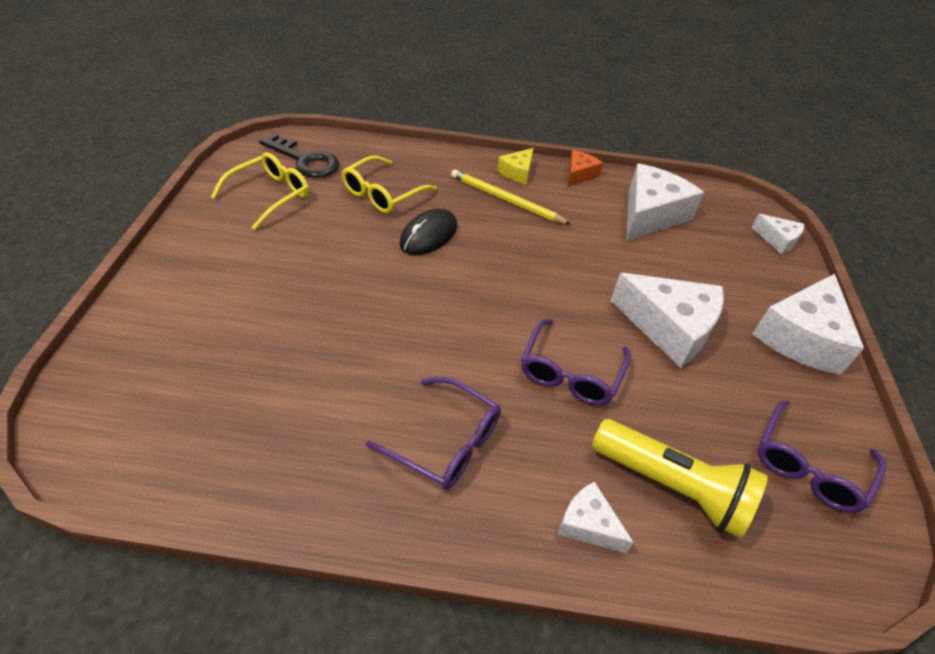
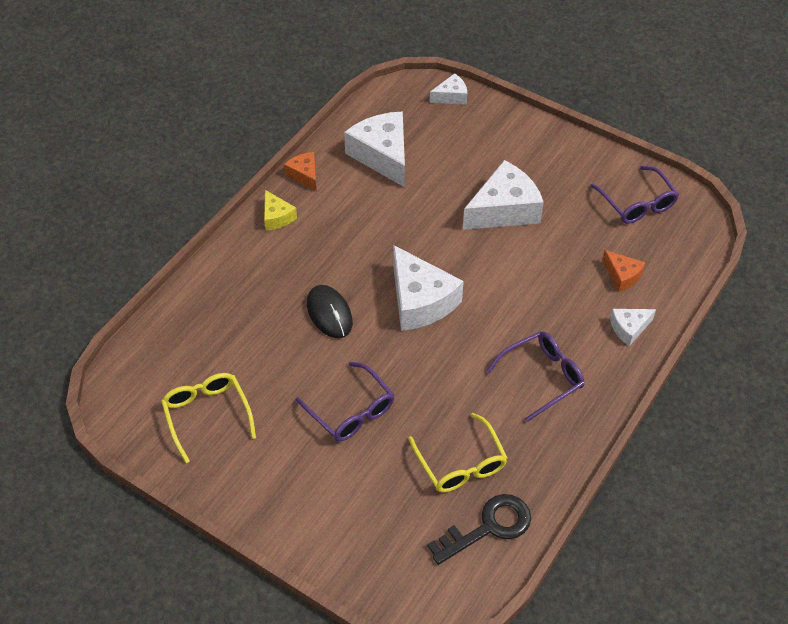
camera: 60 degrees left, 5 degrees up
black key [259,133,340,178] -> black key moved to [427,494,531,565]
yellow glasses [342,156,437,213] -> yellow glasses moved to [408,413,507,493]
yellow pencil [451,169,571,224] -> none
purple glasses [521,319,631,405] -> purple glasses moved to [295,362,394,442]
yellow flashlight [592,419,768,539] -> orange cheese [602,250,645,292]
white cheese [752,274,864,375] -> white cheese moved to [393,245,464,331]

